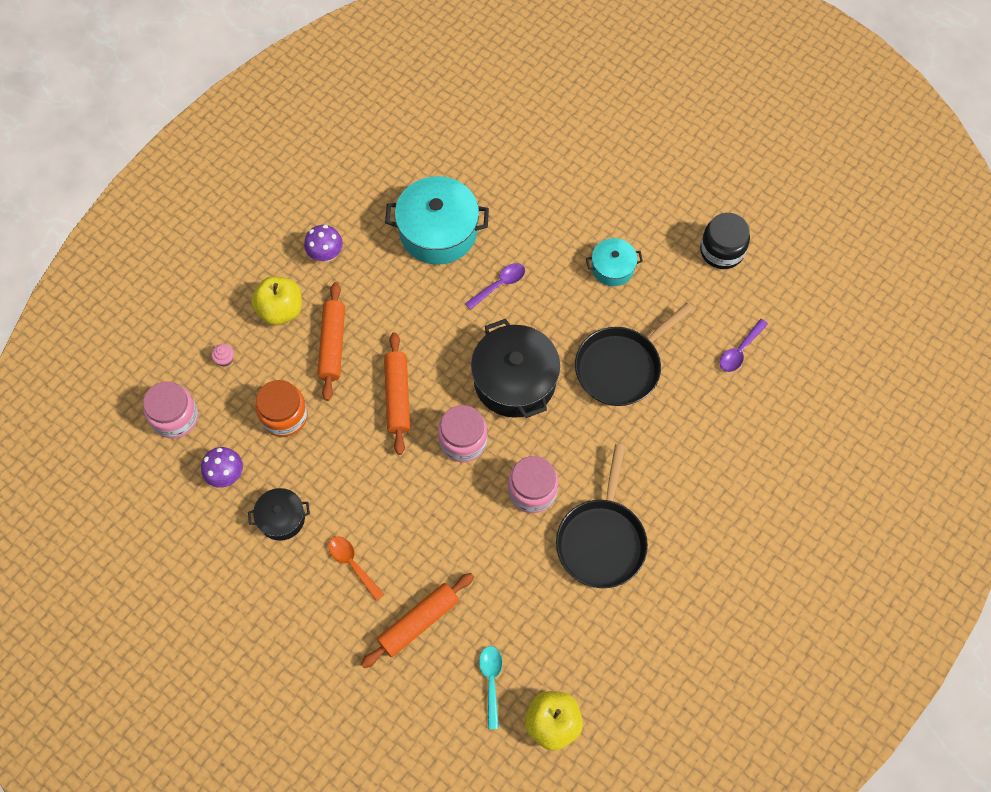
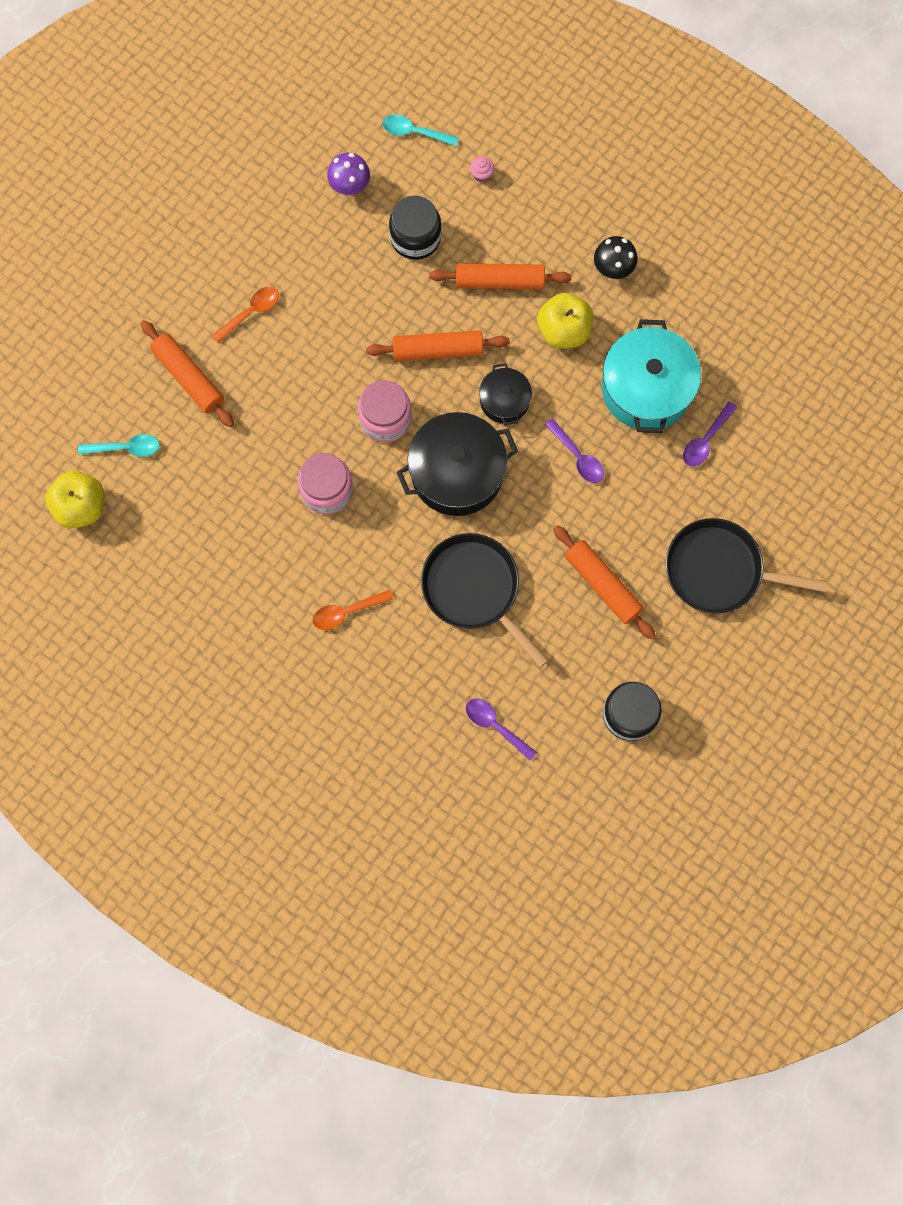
camera: 90 degrees right, 10 degrees up
pink jar [143,381,198,439] -> turquoise spoon [382,114,459,146]
black pot [248,488,310,541] -> black pot moved to [479,363,532,425]
yellow apple [251,276,302,325] -> yellow apple moved to [537,293,593,349]
orange jar [255,380,308,437] -> black jar [389,196,441,260]
purple mushroom [304,225,343,262] -> black mushroom [594,236,637,279]
black pan [556,444,648,588] -> black pan moved to [665,518,828,613]
turquoise pot [586,238,643,286] -> orange rolling pin [553,525,656,639]
none -> orange spoon [313,590,393,630]
none -> purple spoon [683,401,737,466]

